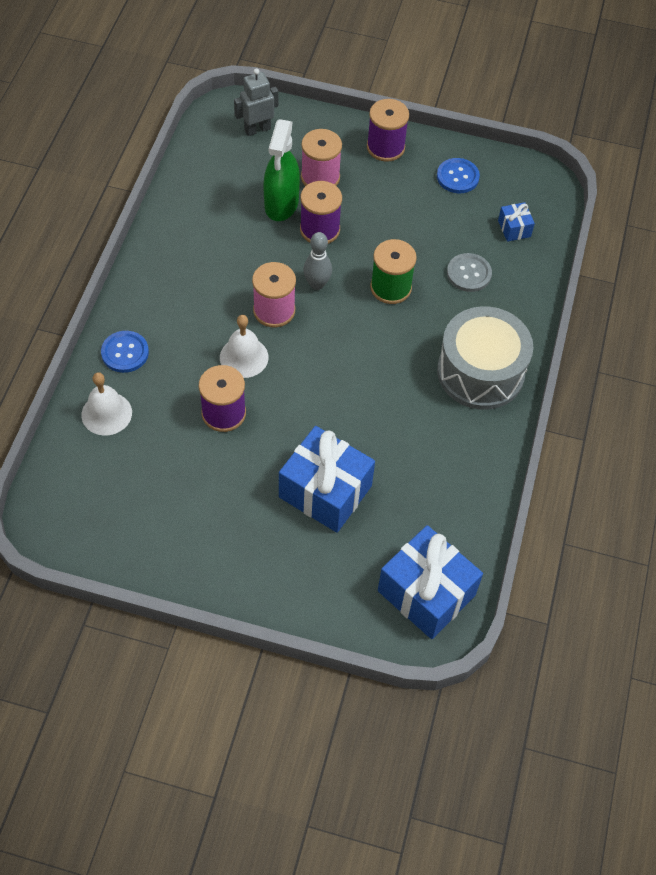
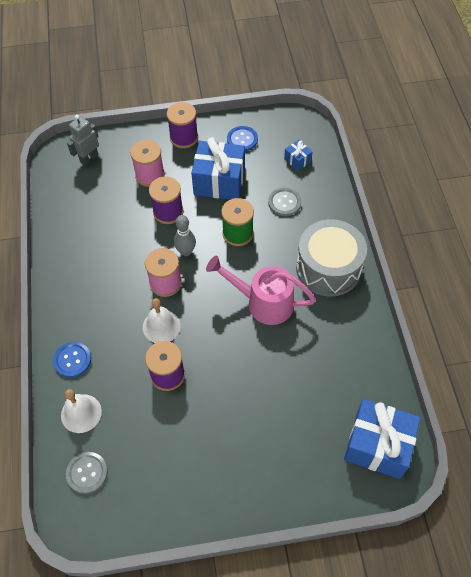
camera: 20 degrees left, 0 degrees up
green spray bottle [264,119,300,221] -> none
blue gift [279,426,375,533] -> blue gift moved to [191,137,245,200]
none -> grey button [66,452,108,494]
none -> pink watering can [206,256,316,325]

